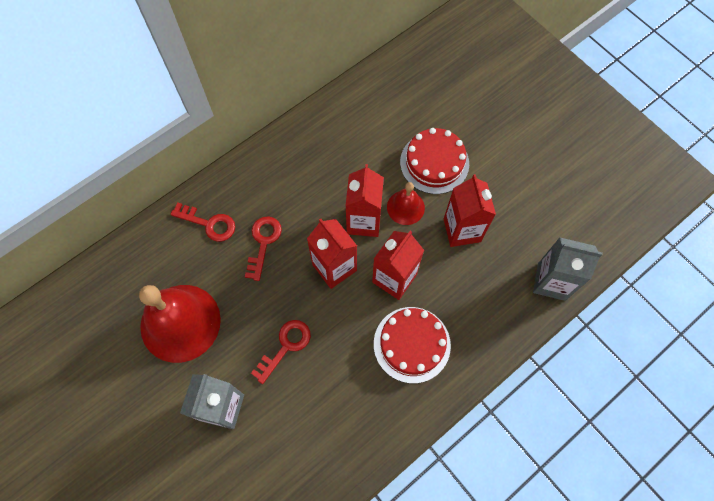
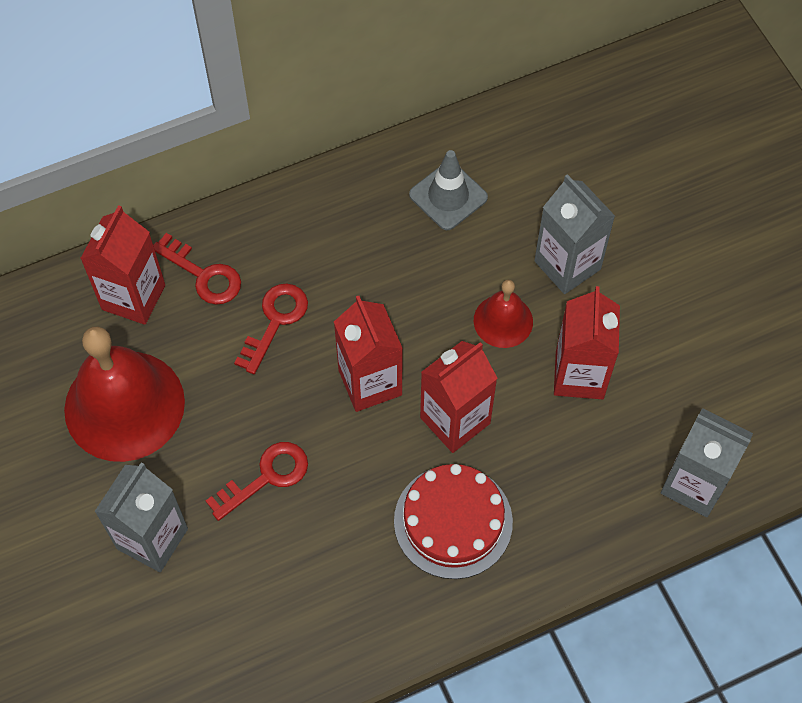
camera: 15 degrees right, 5 degrees down
red carton [345,164,384,237] -> red carton moved to [80,205,165,325]
red cake [400,128,469,194] -> grey carton [534,174,615,294]
none -> grey traffic cone [409,150,488,230]

